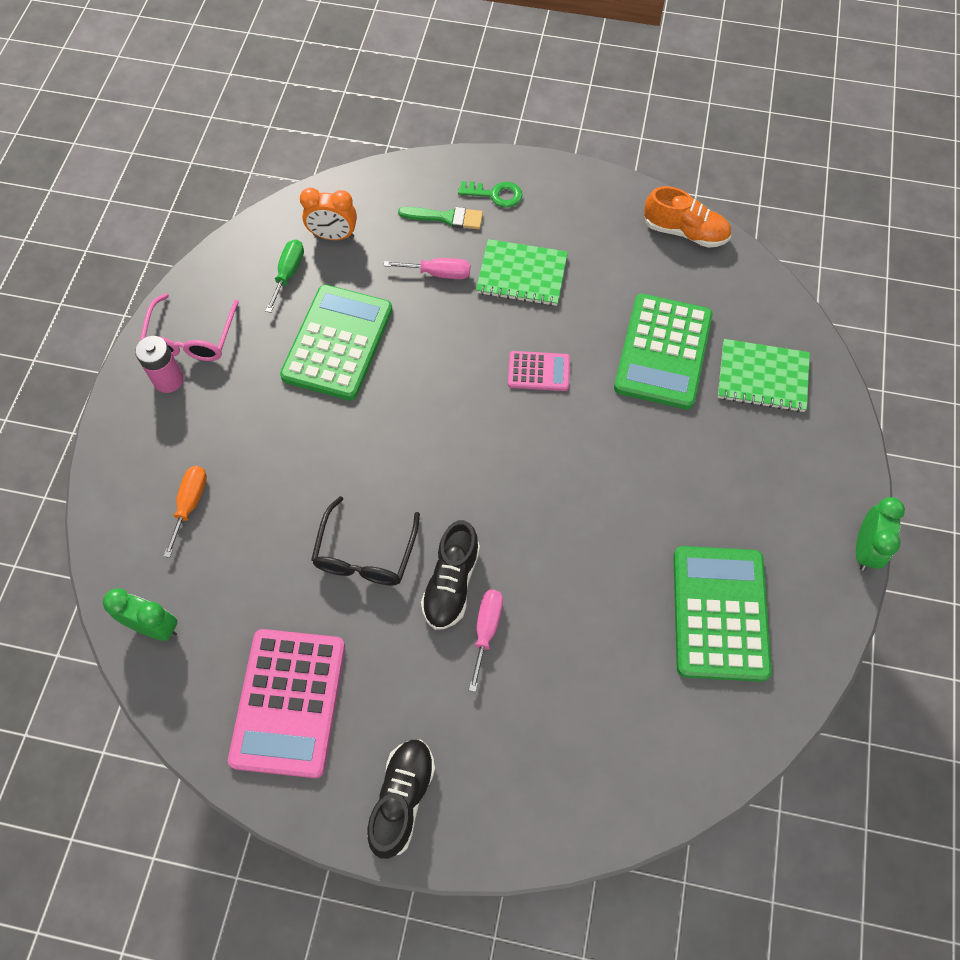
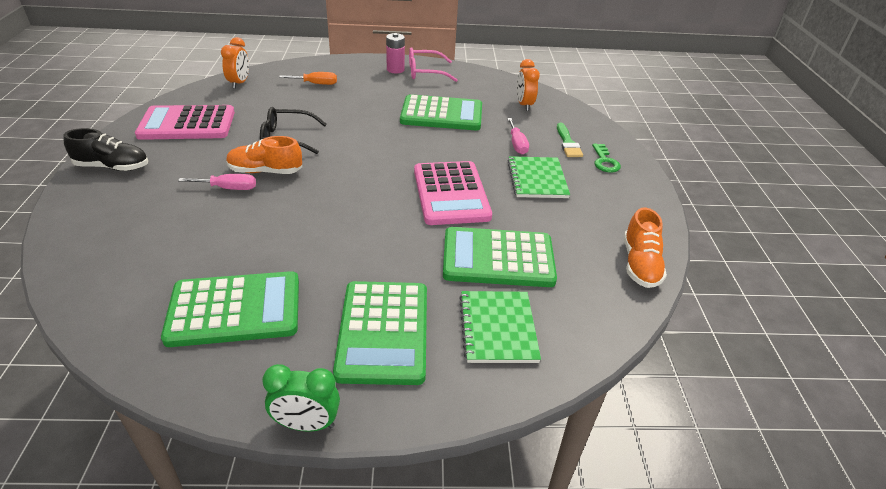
camera: 75 degrees right, 25 degrees down
green clock [103,588,177,641] -> orange clock [221,37,249,89]
green screwdriver [265,239,304,313] -> none
black shoe [421,520,480,630] -> orange shoe [226,136,302,174]
pink calculator [508,351,570,391] -> pink calculator [414,161,492,225], size x1.96
none -> green calculator [333,281,427,385]

